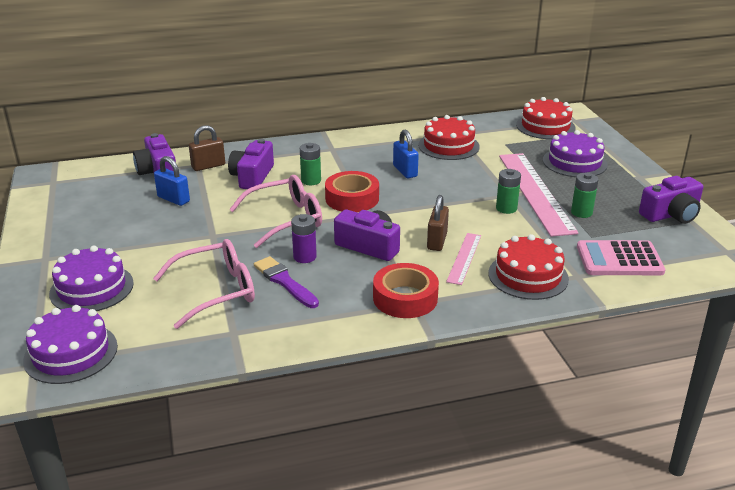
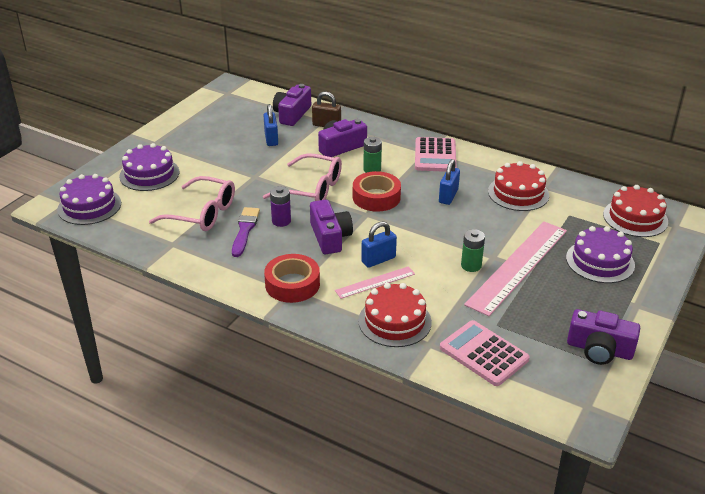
camera: 45 degrees right, 5 degrees up
brown padlock [427,195,449,251] -> blue padlock [361,222,397,268]
green battery [571,173,599,218] -> none
none -> pink calculator [415,137,457,172]

